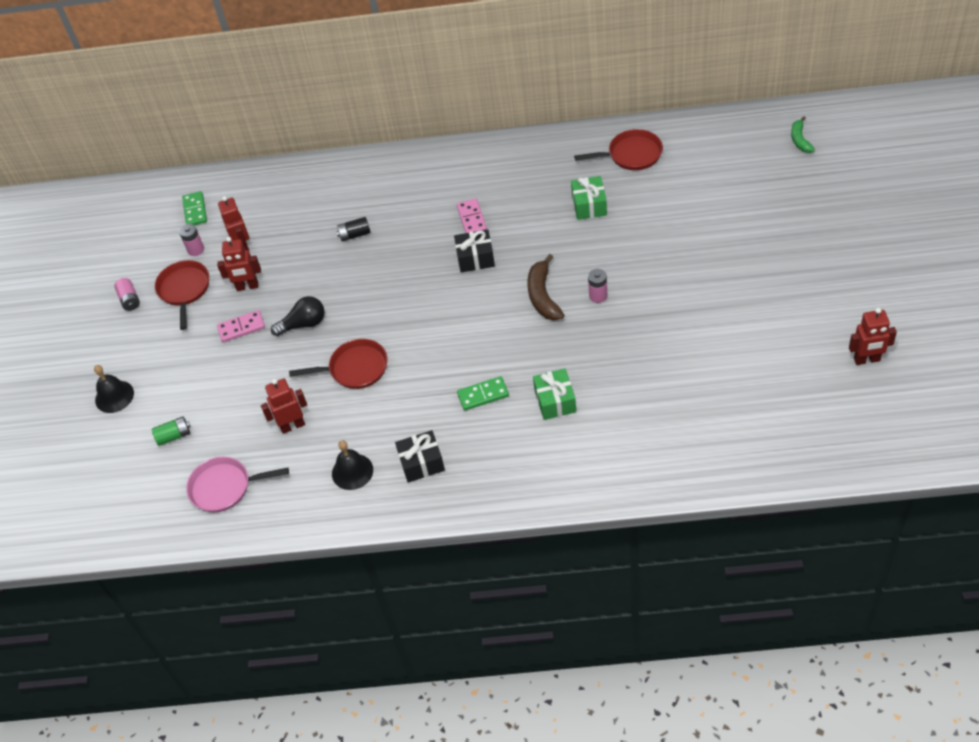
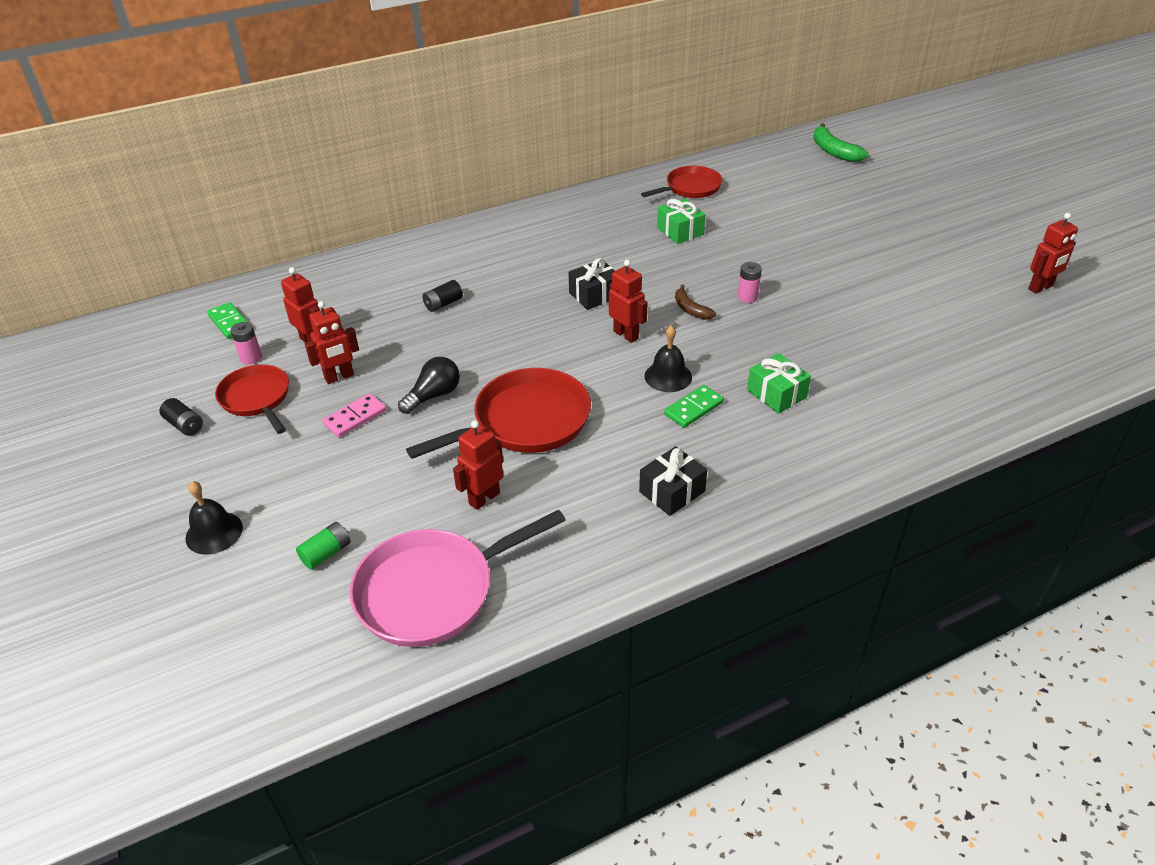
camera: 30 degrees left, 10 degrees down
pink battery [114,278,140,311] -> black battery [159,398,203,436]
pink pan [186,457,289,512] -> pink pan [349,509,566,647], size x1.56
red pan [289,339,388,389] -> red pan [406,368,591,459], size x1.56
black bell [332,440,373,490] -> black bell moved to [644,325,692,392]
pink domino [457,199,487,233] -> none
brown banana [528,254,564,321] -> brown banana [675,284,716,320], size x0.64
green banana [791,117,815,153] -> green banana [813,123,869,162], size x1.57
none -> red robot [609,260,648,343]

